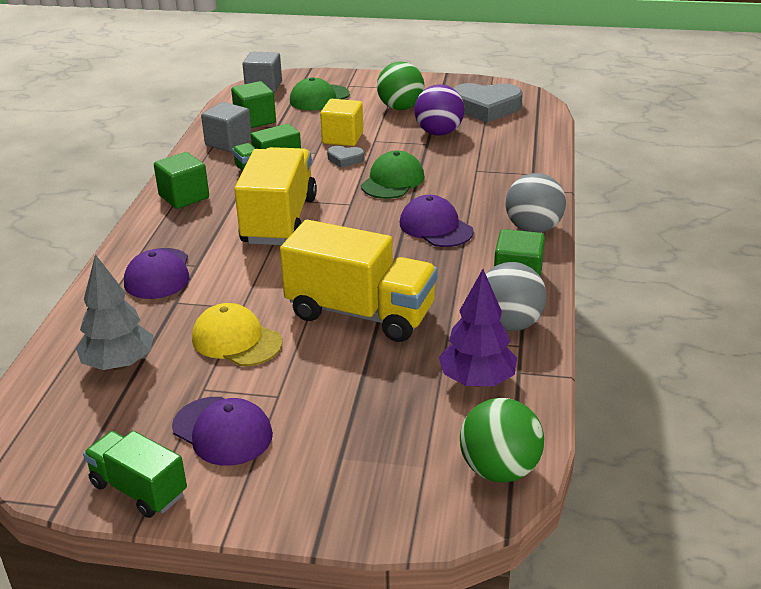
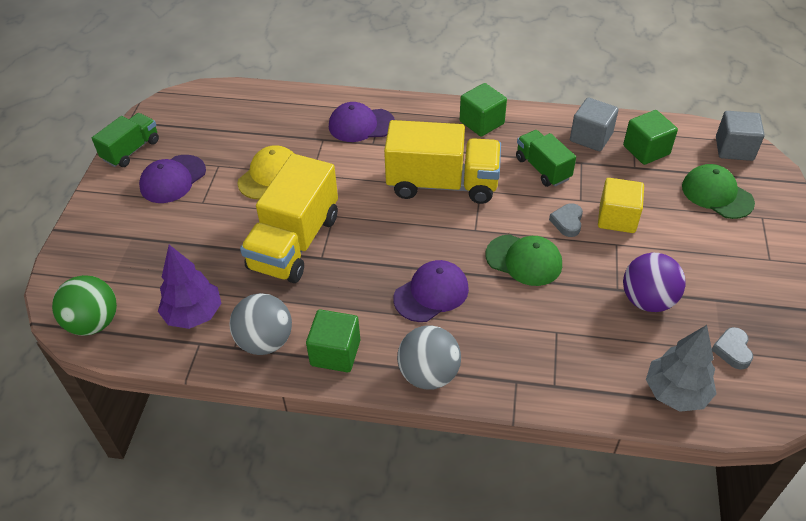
camera: 90 degrees right, 15 degrees up
grey tree [76,254,153,370] -> grey tree moved to [646,325,716,412]
green ball [377,62,424,110] -> none
grey heart [453,83,523,123] -> grey heart [712,327,753,370], size x0.48

